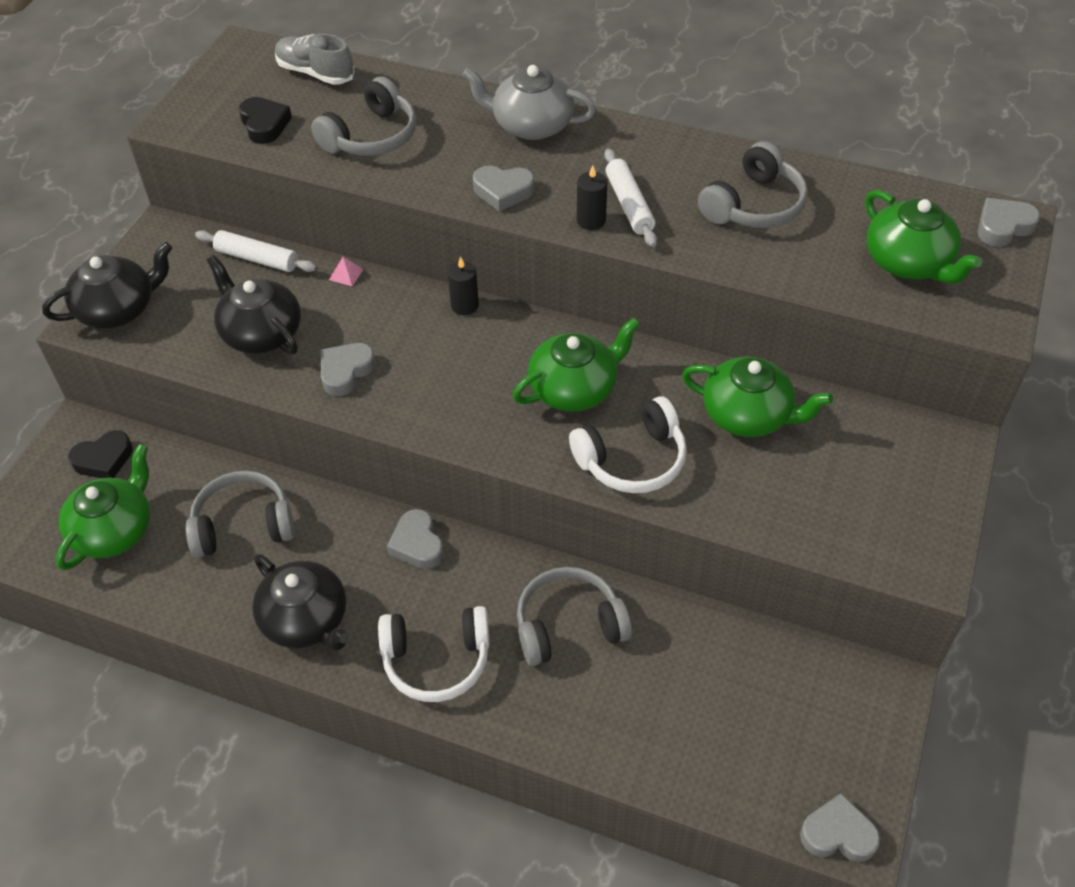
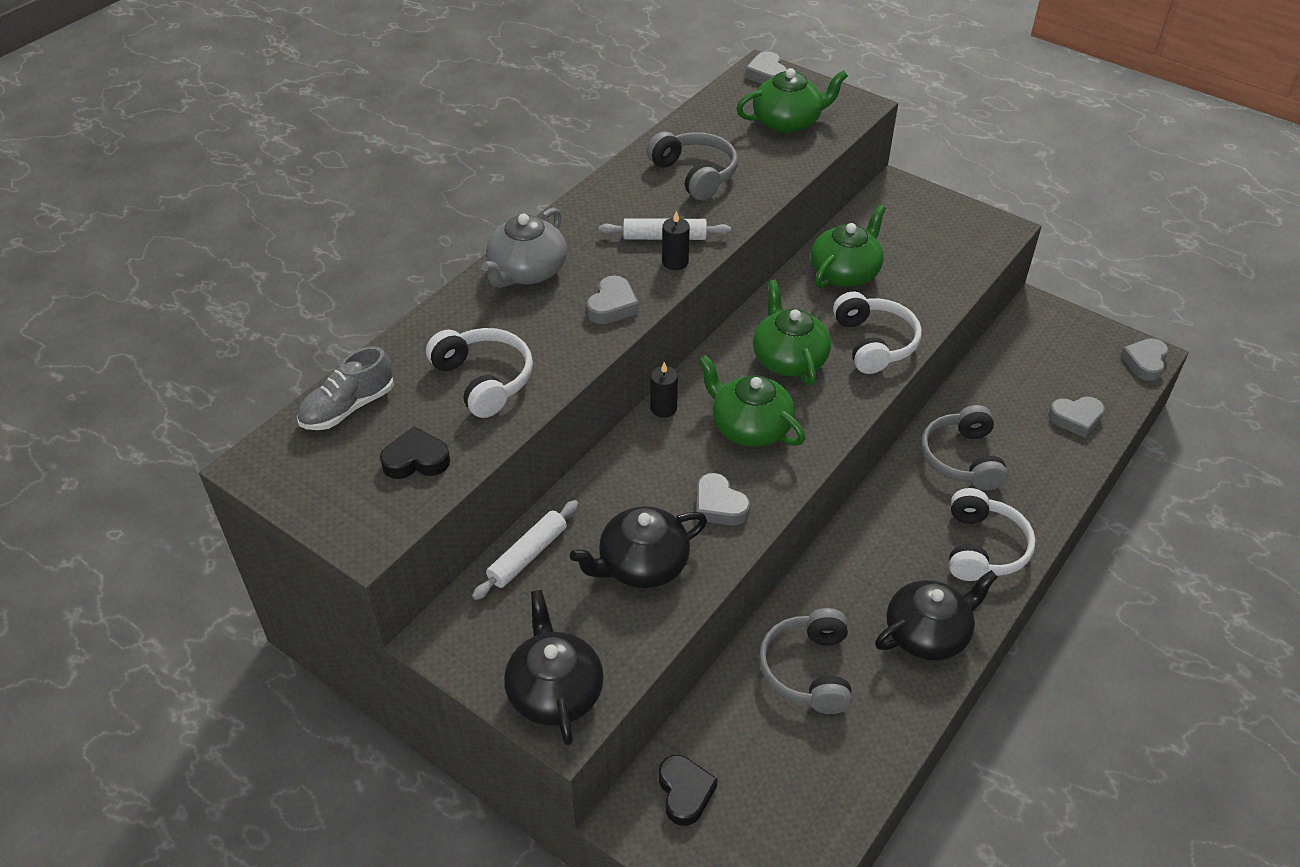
camera: 75 degrees left, 5 degrees down
green teapot [56,444,151,570] -> green teapot moved to [698,355,805,447]
grey headphones [311,77,417,156] -> white headphones [426,328,533,418]
pink pyramid [329,257,364,286] -> none
grey heart [387,509,444,569] -> grey heart moved to [1048,396,1105,438]

